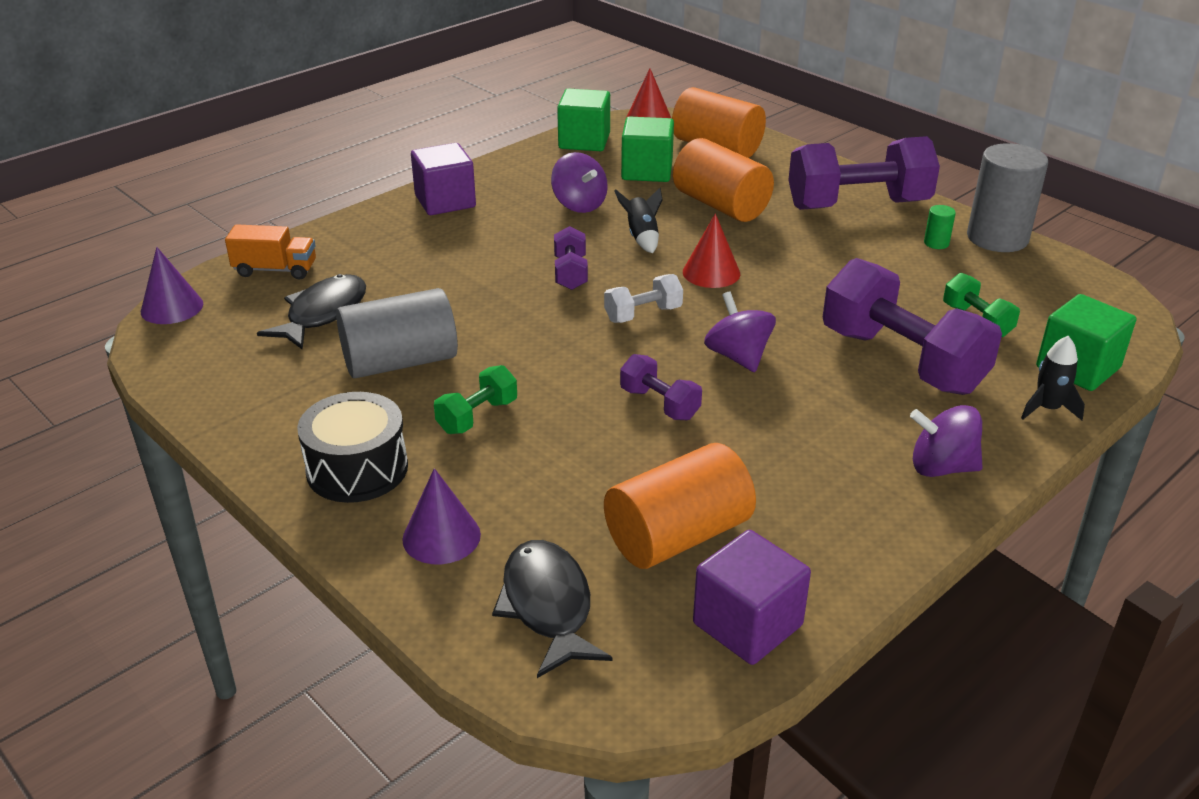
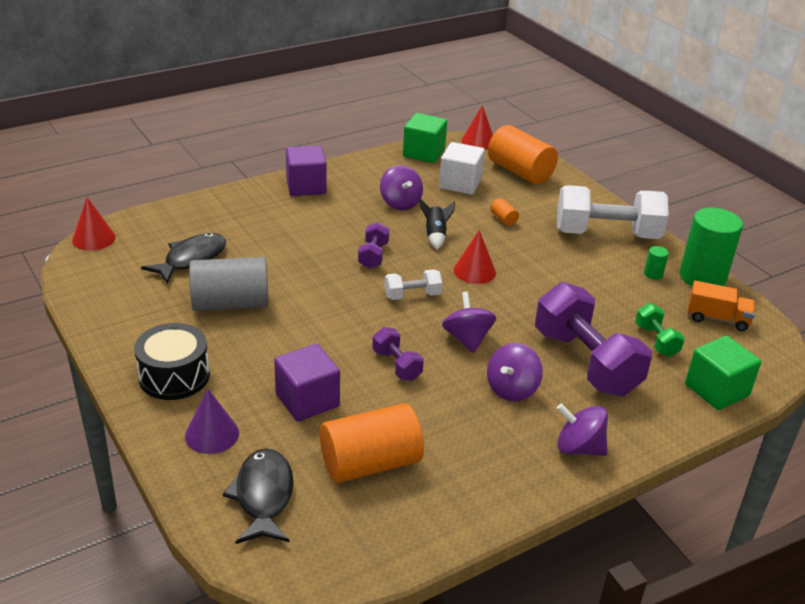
camera: 10 degrees right, 0 degrees up
purple cone [141,247,203,324] -> red cone [72,197,116,250]
orange truck [225,224,316,280] -> orange truck moved to [687,281,755,331]
green dumbbell [434,365,517,434] -> none
green cube [621,117,674,182] -> white cube [439,142,485,195]
orange cylinder [673,138,774,222] -> orange cylinder [490,198,519,226], size x0.41
purple cube [693,530,811,665] -> purple cube moved to [274,344,340,422]
purple dumbbell [788,136,940,210] -> white dumbbell [557,185,669,239]
grey cylinder [967,143,1048,252] -> green cylinder [680,208,743,286]
black rocket [1021,336,1085,420] -> none
none -> purple spinning top [487,343,543,401]

